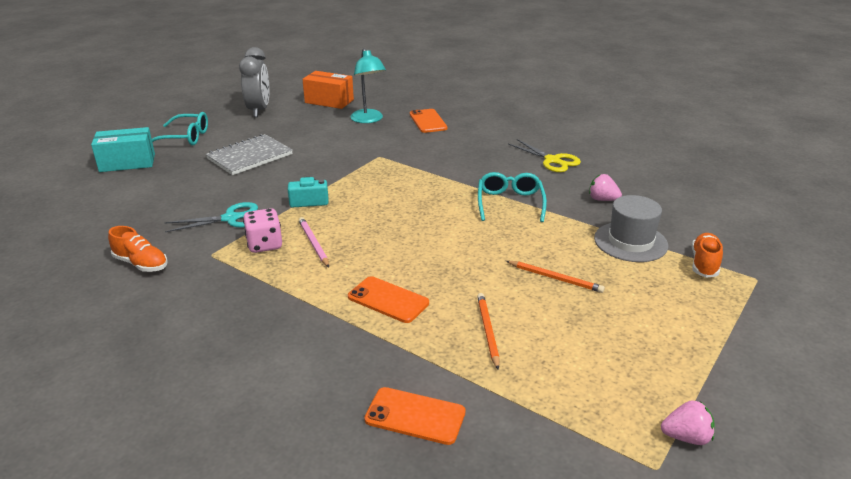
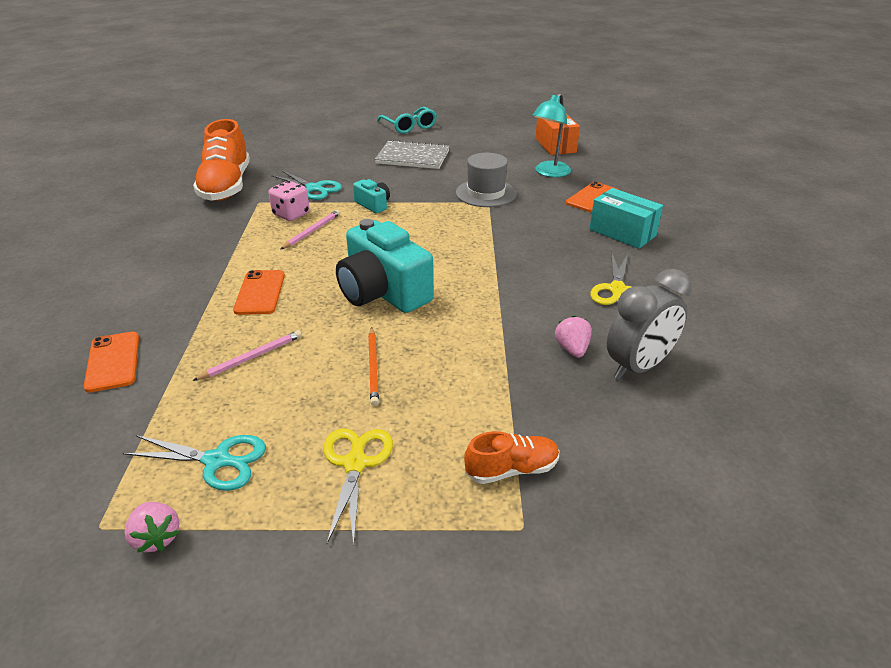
camera: 55 degrees right, 5 degrees up
turquoise box [91,127,155,172] -> turquoise box moved to [589,188,663,249]
orange shoe [108,226,168,272] -> orange shoe [193,119,250,201], size x1.95
grey clock [239,47,269,117] -> grey clock moved to [607,269,692,380]
orange pencil [477,293,500,369] -> pink pencil [192,330,302,381]
turquoise glasses [478,172,547,222] -> none
grey hat [594,195,668,262] -> grey hat moved to [456,153,517,207]
none -> turquoise scissors [123,435,266,491]
none -> yellow scissors [323,428,393,545]
none -> turquoise camera [336,219,434,313]

